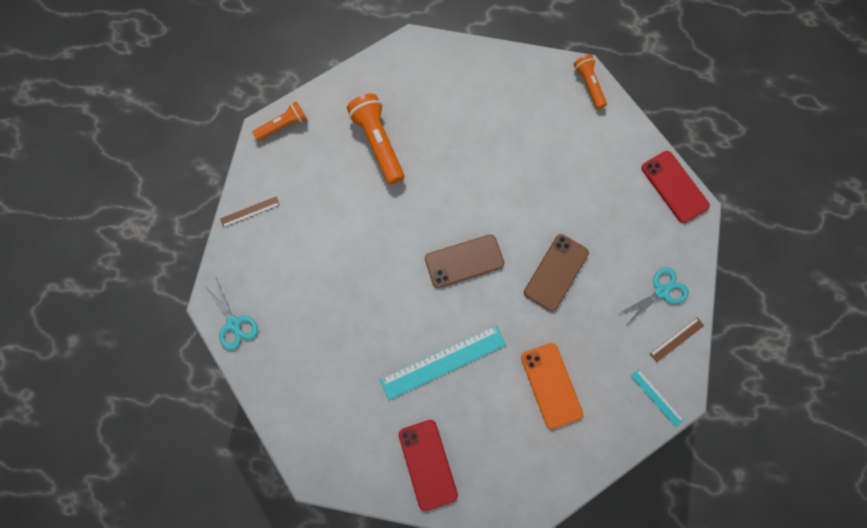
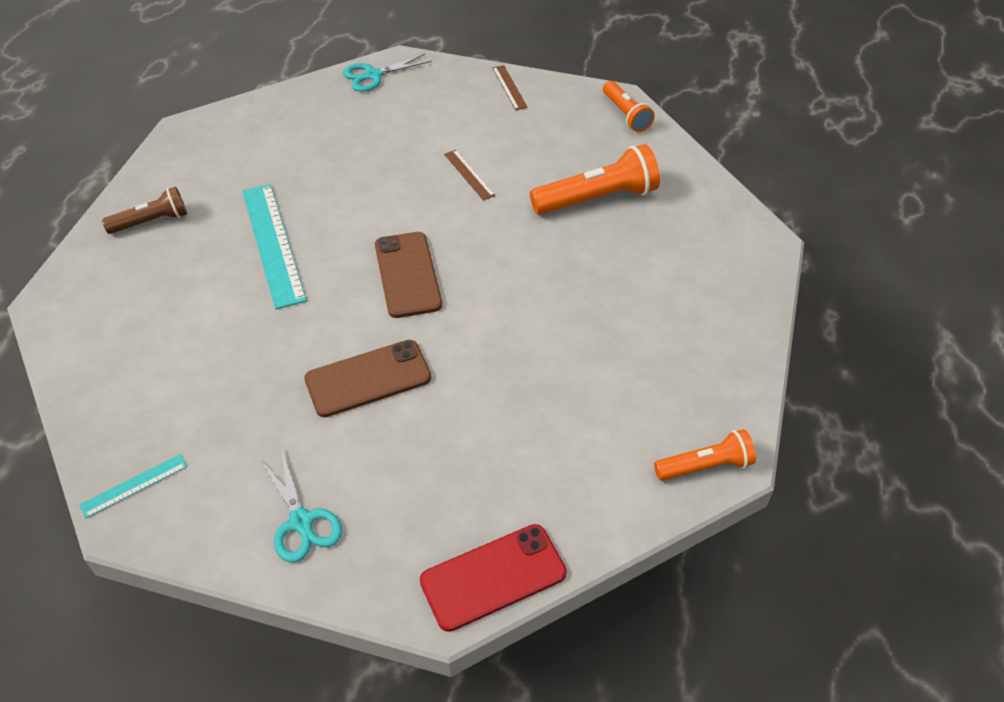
camera: 95 degrees right, 25 degrees down
red phone [399,420,458,511] -> brown flashlight [102,187,187,234]
orange phone [521,343,583,429] -> none
brown phone [524,234,589,312] -> brown phone turned 60 degrees counterclockwise [304,340,431,417]
brown ruler [650,317,704,362] -> brown ruler moved to [444,150,495,201]

